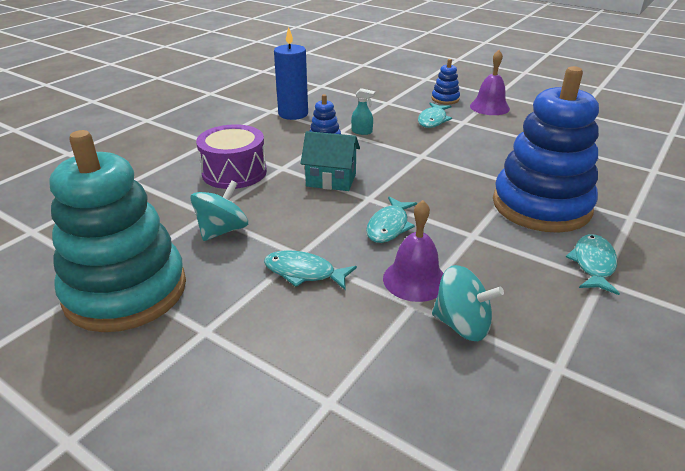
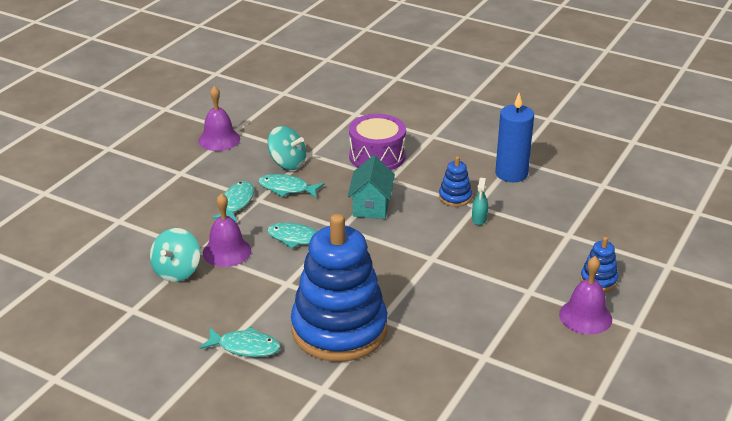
camera: 85 degrees right, 0 degrees up
turquoise stacking toy [50,130,186,332] -> purple bell [198,86,240,151]
turquoise fish [418,103,452,128] -> turquoise fish moved to [258,174,324,198]

